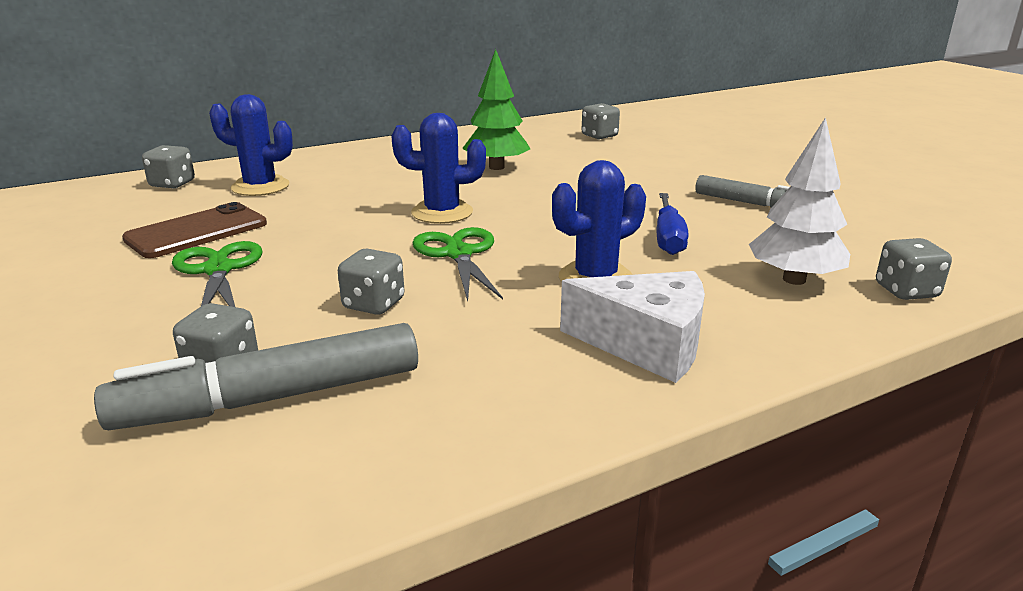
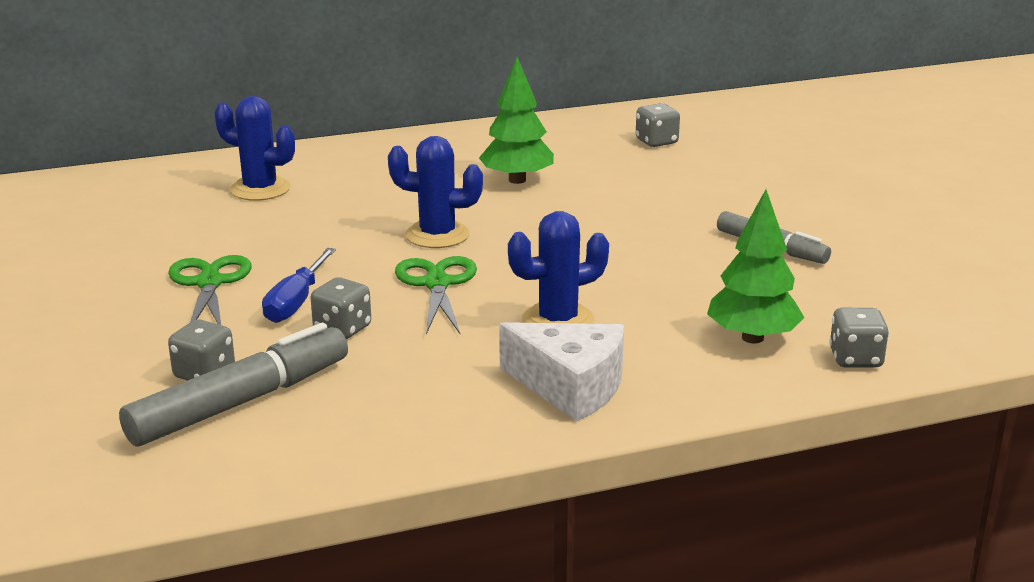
camera: 10 degrees right, 0 degrees up
grey marker [94,323,418,430] -> grey marker turned 150 degrees clockwise [119,323,348,446]
brown phone [122,202,267,258] -> none
grey dice [142,145,195,189] -> none
blue screwdriver [656,193,688,255] -> blue screwdriver moved to [262,248,336,323]
white tree [749,117,850,285] -> green tree [707,189,805,344]

